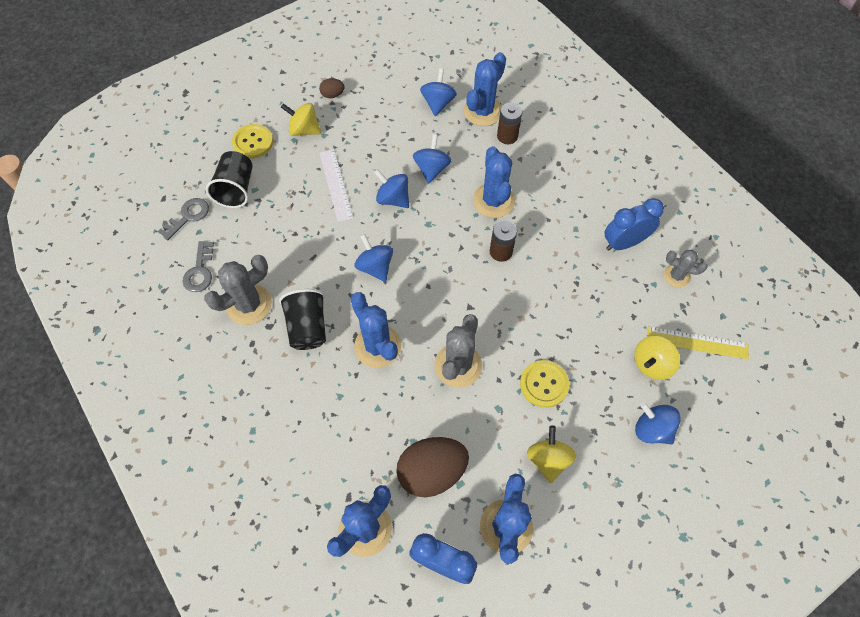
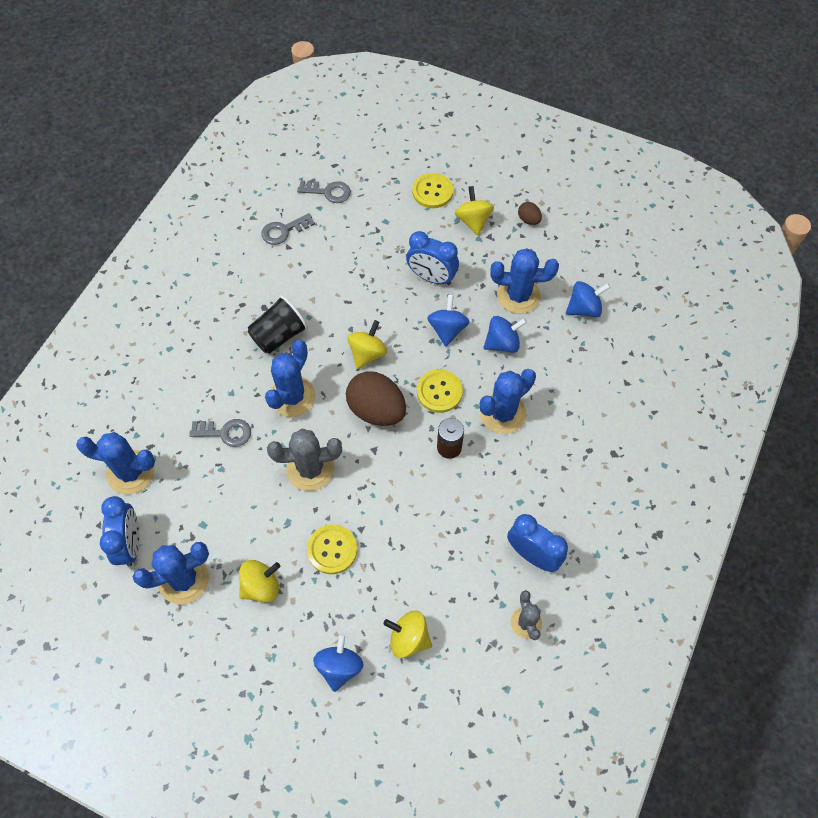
camera: 60 degrees right, 0 degrees up
grey cactus [204,255,272,325] -> none
black cup [206,151,253,208] -> none
white ruler [320,149,354,222] -> blue clock [406,231,459,285]
blue spinning top [355,234,393,282] -> yellow spinning top [347,320,387,369]
brown egg [396,437,469,497] -> brown egg moved to [346,371,406,426]
blue cactus [464,52,506,126] -> blue cactus moved to [490,248,559,314]
brown battery [497,102,522,144] -> none
yellow ruler [647,326,749,359] -> none
none -> grey key [189,419,251,447]
none -> yellow button [417,369,463,413]

